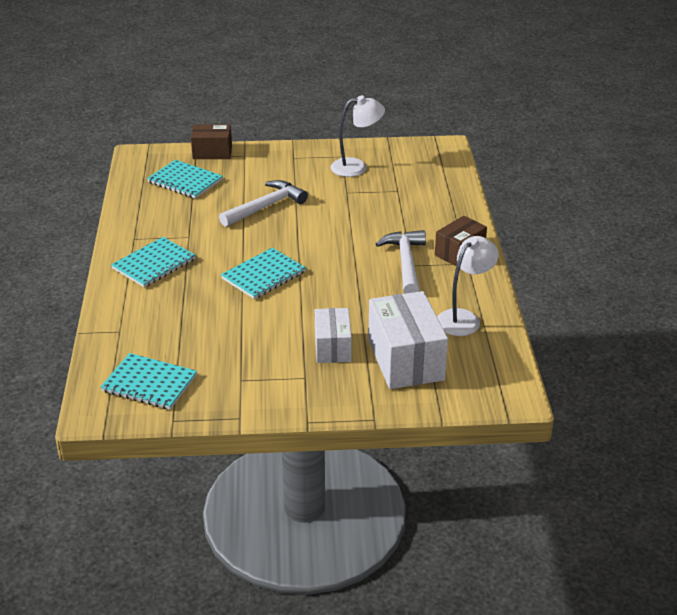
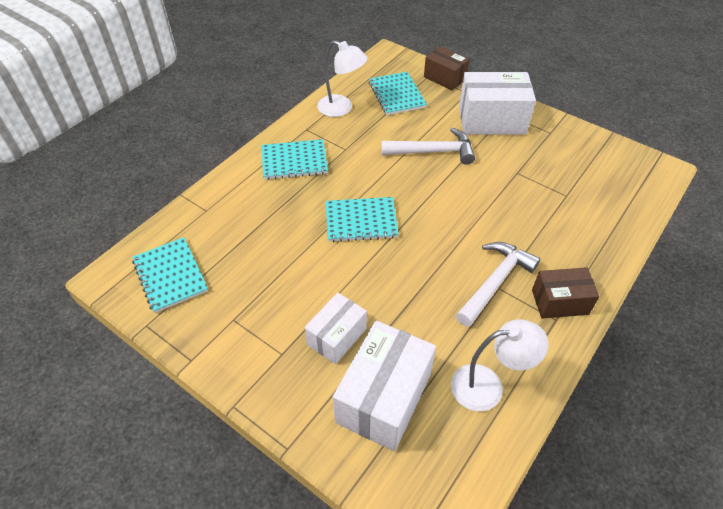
camera: 40 degrees right, 15 degrees up
white lamp [331,95,385,177] -> white lamp moved to [317,40,368,117]
none -> white box [459,72,536,135]

